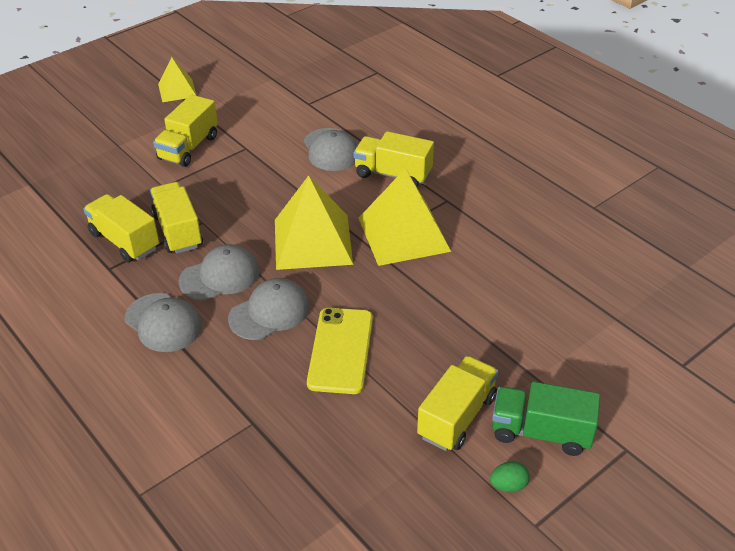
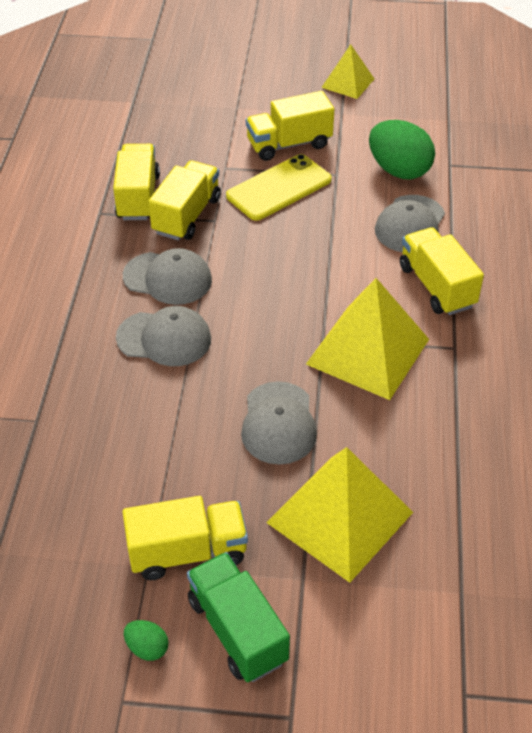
camera: 45 degrees right, 5 degrees up
grey cap [125,293,202,352] -> grey cap moved to [241,381,317,465]
yellow pyramid [275,175,353,270] -> yellow pyramid moved to [266,447,413,583]
yellow phone [307,308,373,394] -> yellow phone moved to [226,154,332,221]
none -> green egg [369,120,435,179]

